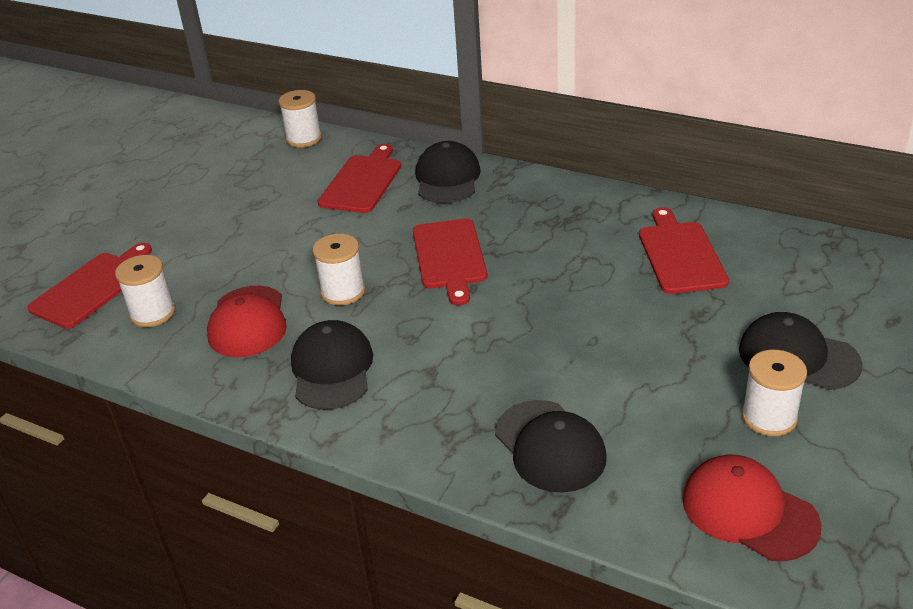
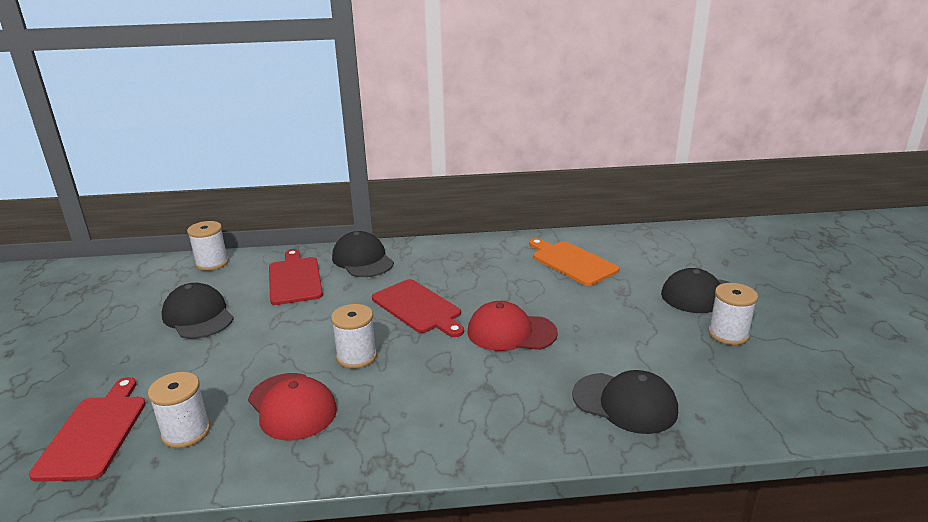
camera: 35 degrees left, 10 degrees down
black cap [291,320,373,410] -> black cap moved to [161,283,234,339]
red cutting board [639,207,729,294] -> orange cutting board [529,238,619,286]
red cap [682,455,822,561] -> red cap moved to [468,301,558,351]

